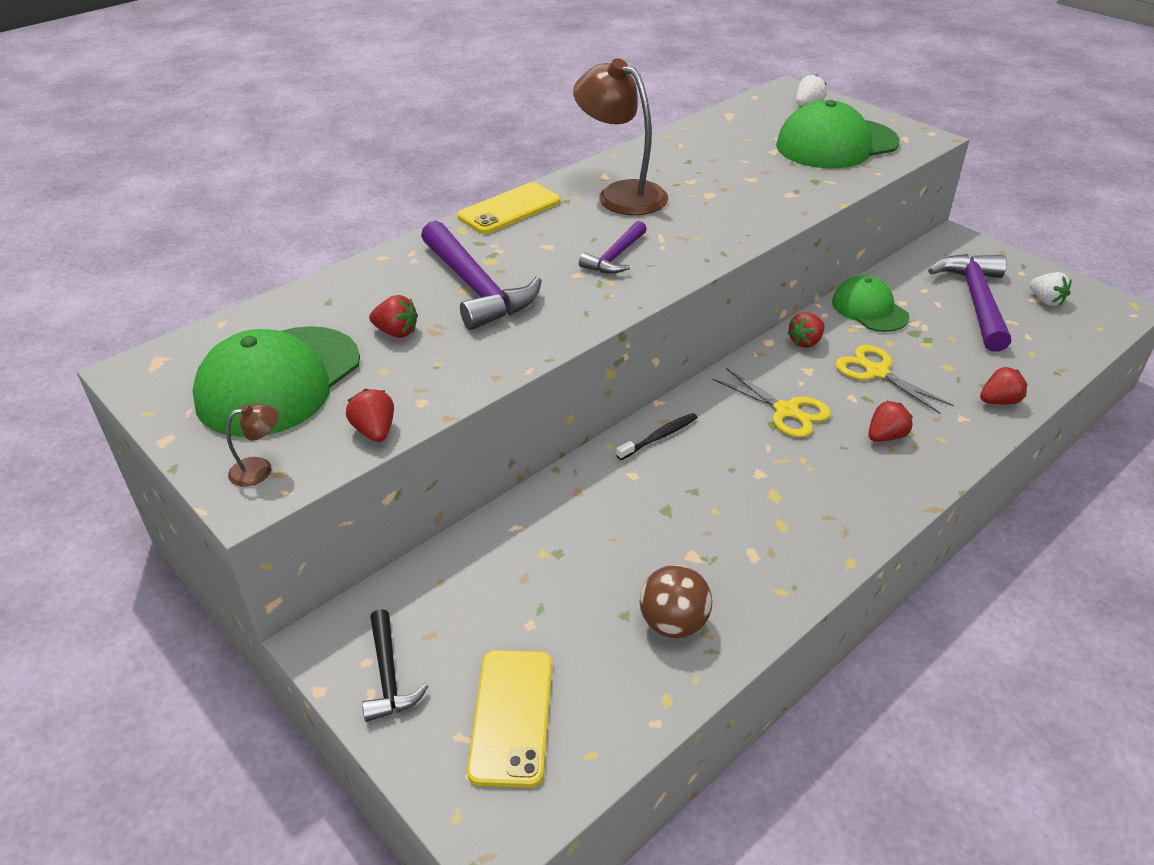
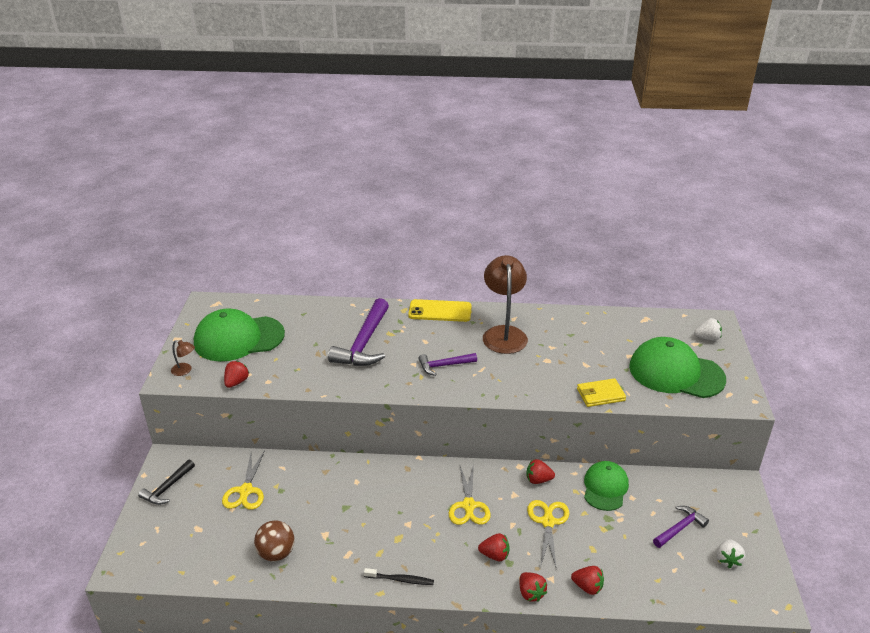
camera: 45 degrees right, 5 degrees down
red strawberry [369,295,418,338] -> red strawberry moved to [519,572,547,602]
yellow phone [467,650,552,788] -> none
black toothbrush [616,413,698,460] -> black toothbrush moved to [364,568,434,585]
purple hammer [928,254,1011,352] -> purple hammer [653,506,709,548], size x0.55
none -> yellow scissors [222,450,265,510]
none -> yellow wallet [577,378,626,407]

